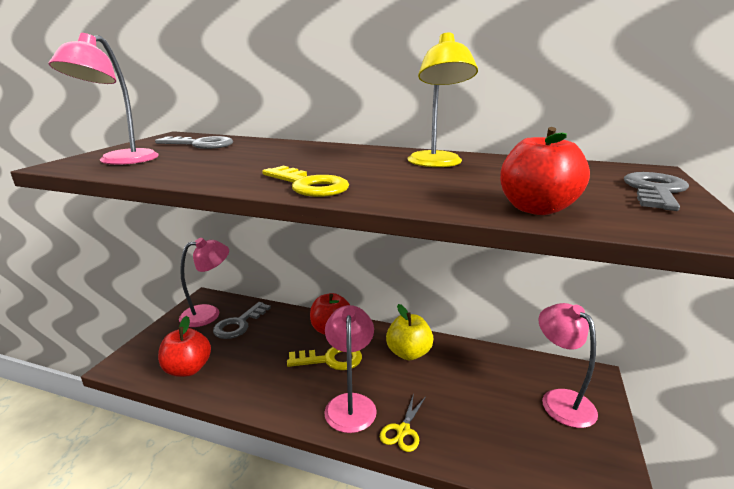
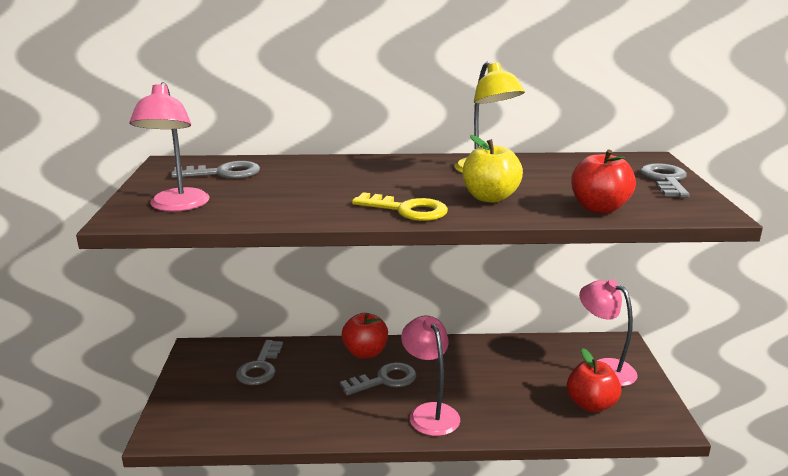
camera: 20 degrees left, 0 degrees up
red apple [158,316,211,377] -> red apple moved to [567,348,621,412]
pink lamp [179,238,229,327] -> none
yellow key [287,347,362,370] -> grey key [340,362,416,396]
yellow scissors [380,394,426,452] -> none
yellow apple [386,304,434,360] -> yellow apple moved to [463,135,523,203]

